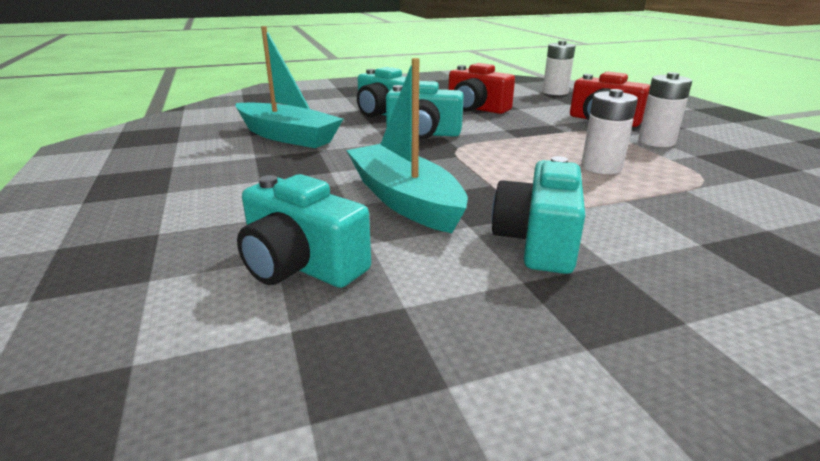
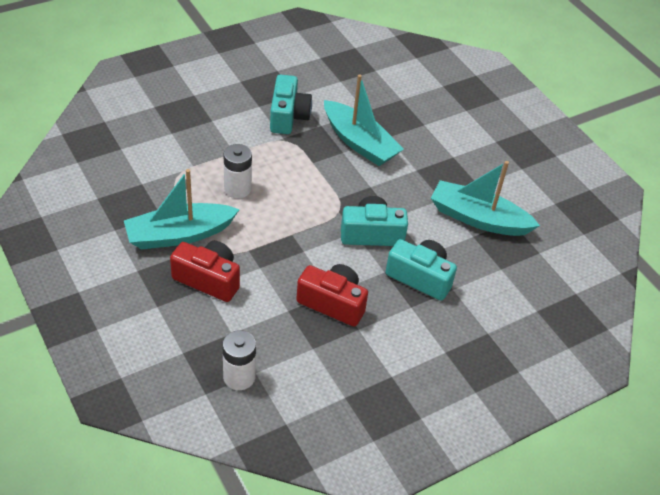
camera: 165 degrees right, 20 degrees up
turquoise camera [237,174,371,288] -> none
white battery [638,72,692,147] -> turquoise boat [124,169,240,249]

